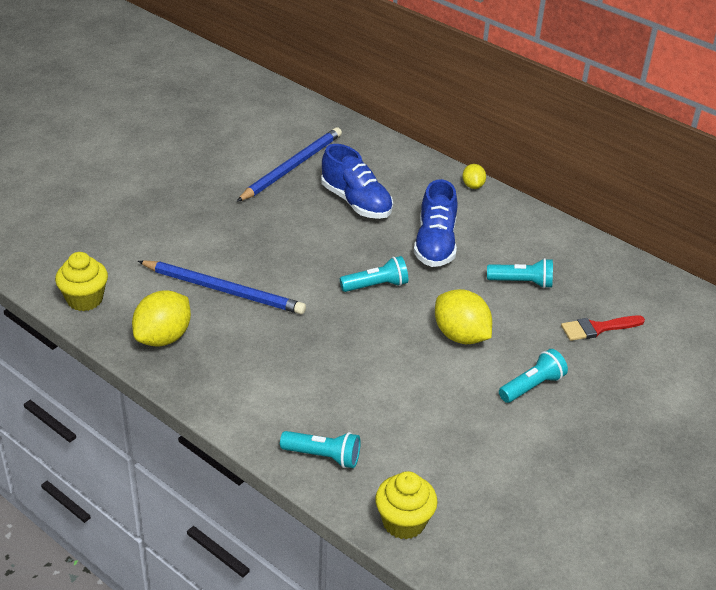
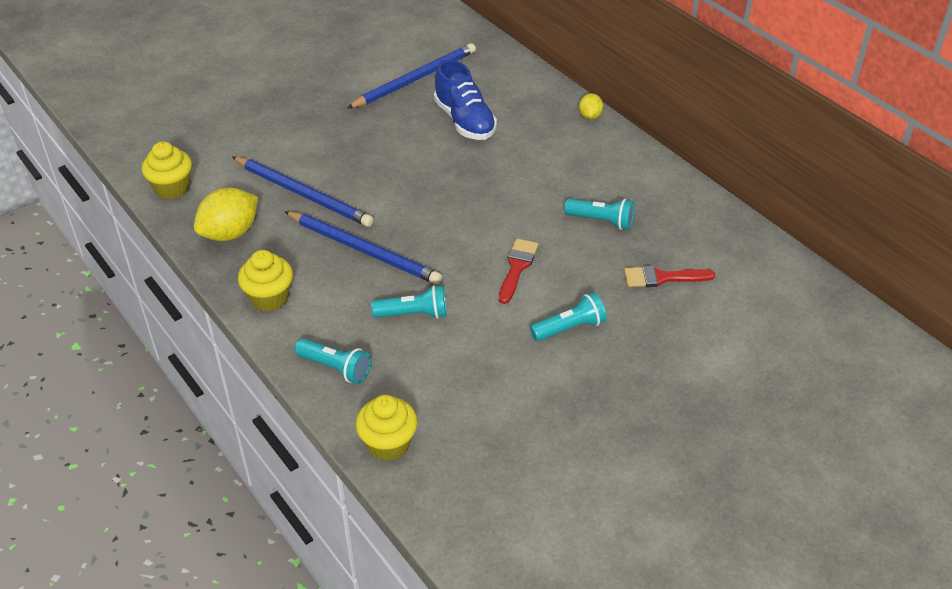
camera: 15 degrees right, 5 degrees up
turquoise flashlight [340,256,408,292] -> turquoise flashlight moved to [371,285,447,319]
blue shoe [414,179,458,267] -> none
yellow lemon [435,289,492,344] -> red brush [499,239,538,304]
none -> yellow cupcake [238,250,293,311]
none -> blue pencil [284,211,442,284]

